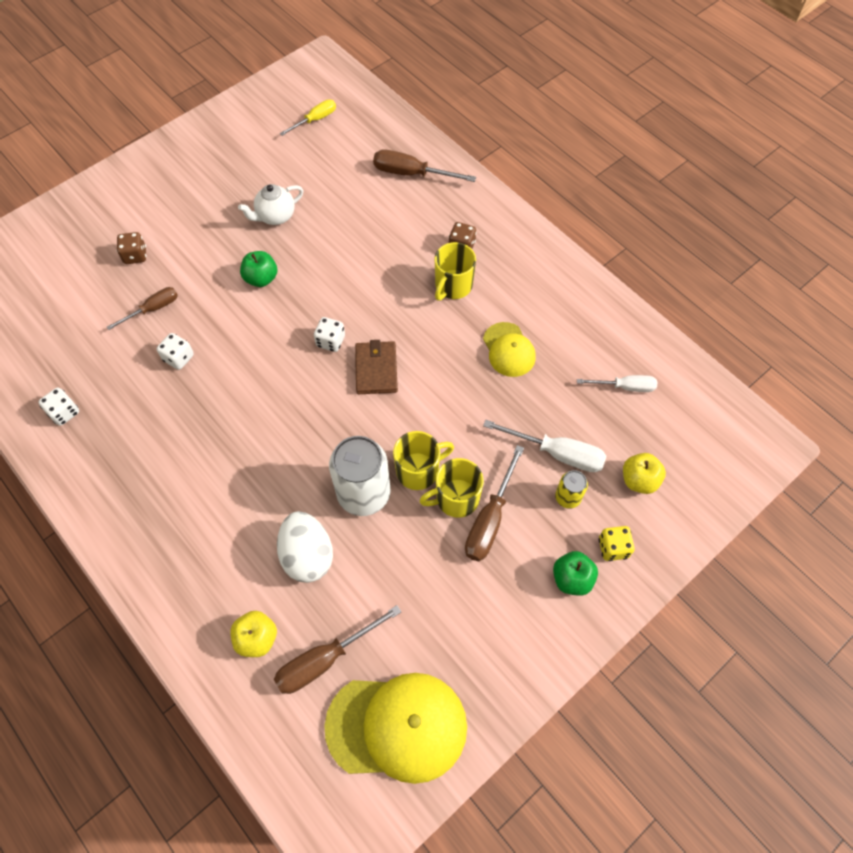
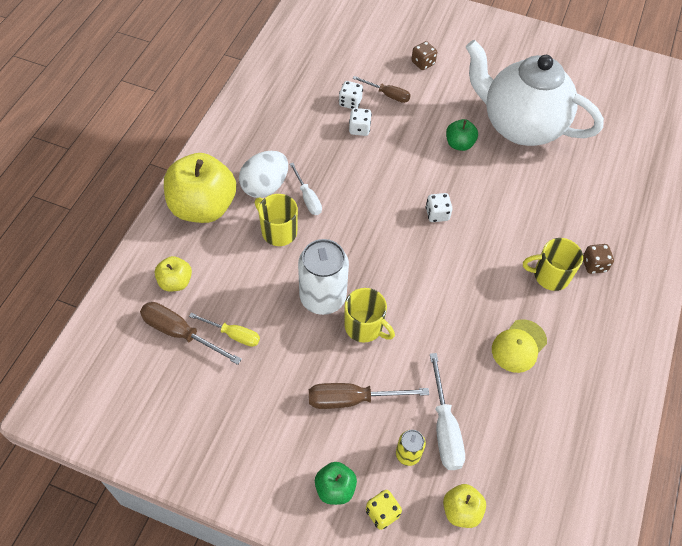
camera: 60 degrees right, 5 degrees down
white dice [38,387,79,426] -> white dice moved to [339,81,363,109]
white teapot [238,184,304,225] -> white teapot [466,40,604,146], size x2.41
white egg [277,511,333,583] -> white egg moved to [239,151,288,198]
yellow screwdriver [280,99,336,136] -> yellow screwdriver moved to [189,313,260,347]
yellow cap [324,673,467,784] -> none
brown wallet [355,340,398,394] -> none
brown screwdriver [373,149,476,182] -> none
yellow mug [420,458,484,518] -> yellow mug moved to [255,194,298,246]
white screwdriver [577,375,657,392] -> white screwdriver moved to [290,163,322,215]
none -> yellow apple [164,153,236,223]

